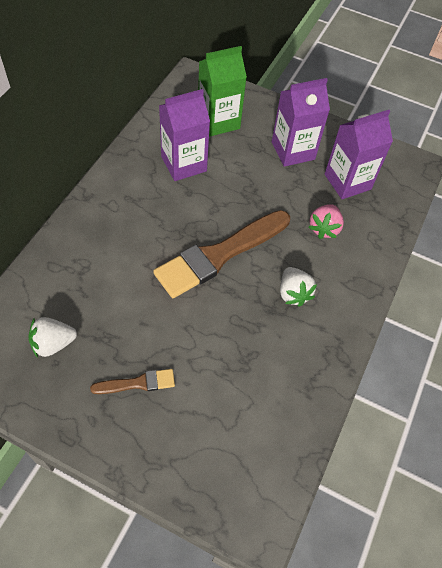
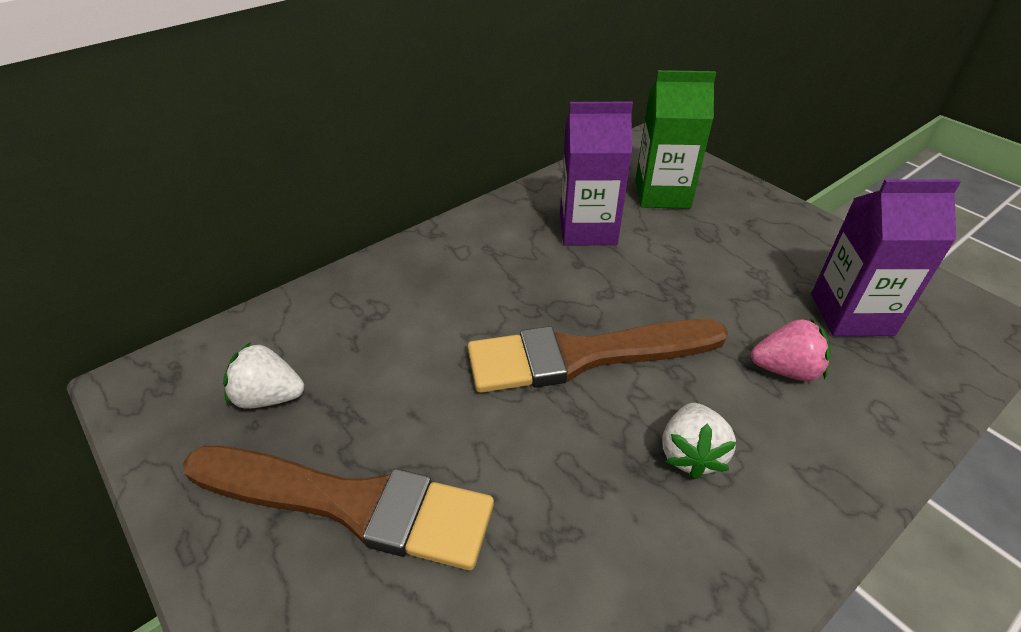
camera: 30 degrees right, 15 degrees down
brown brush [90,369,175,394] -> brown brush [183,446,494,570], size x2.14
purple carton [272,78,330,167] -> none
pink strawberry [308,204,344,239] -> pink strawberry turned 135 degrees counterclockwise [751,318,831,381]

